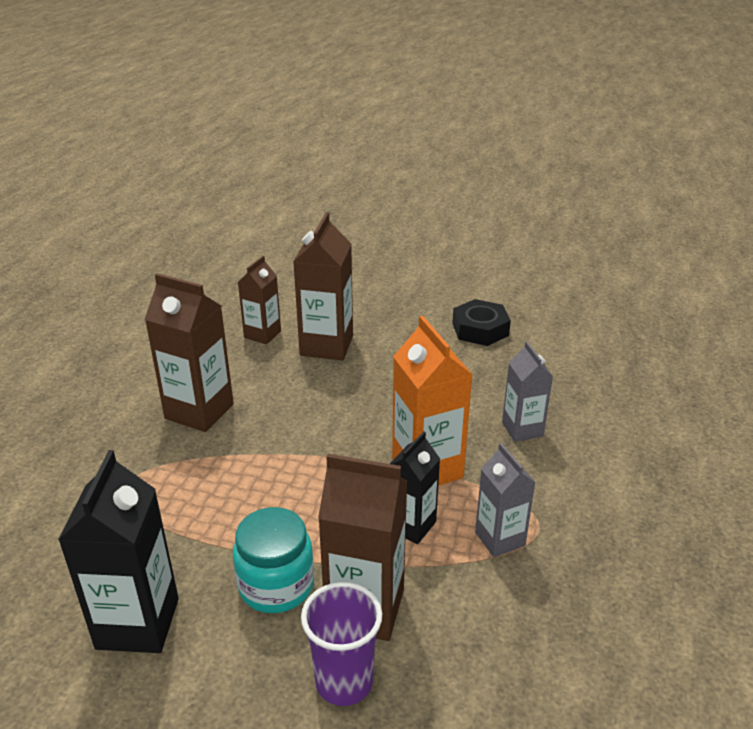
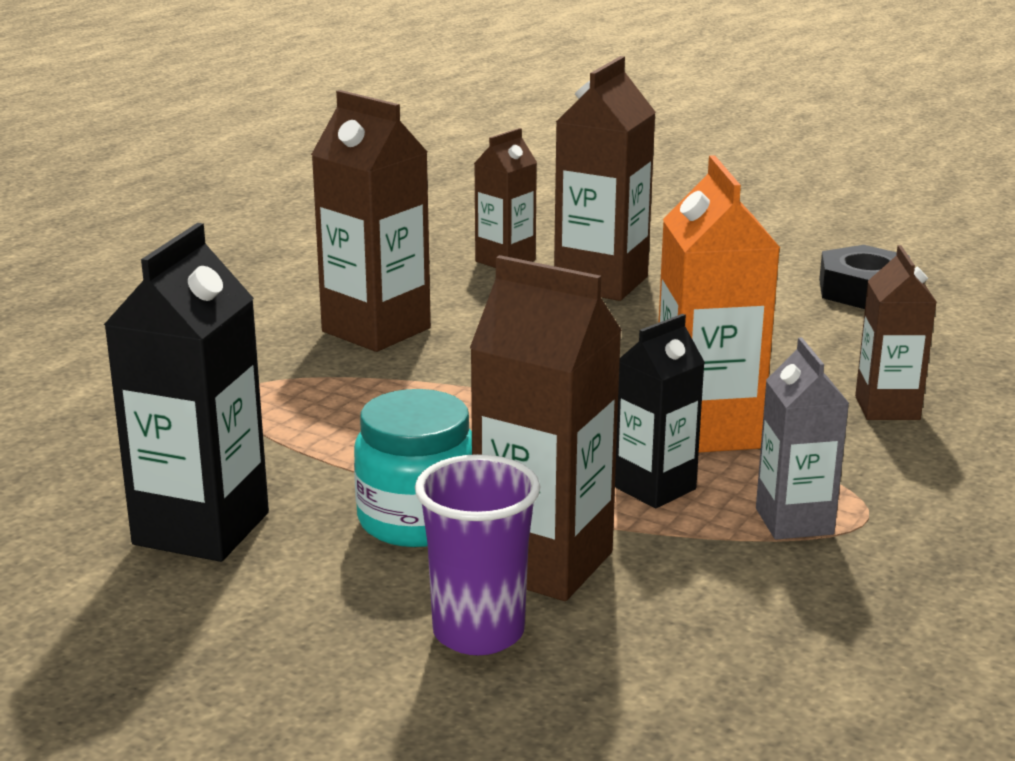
camera: 15 degrees right, 10 degrees down
grey carton [502,341,553,442] -> brown carton [855,245,936,420]

